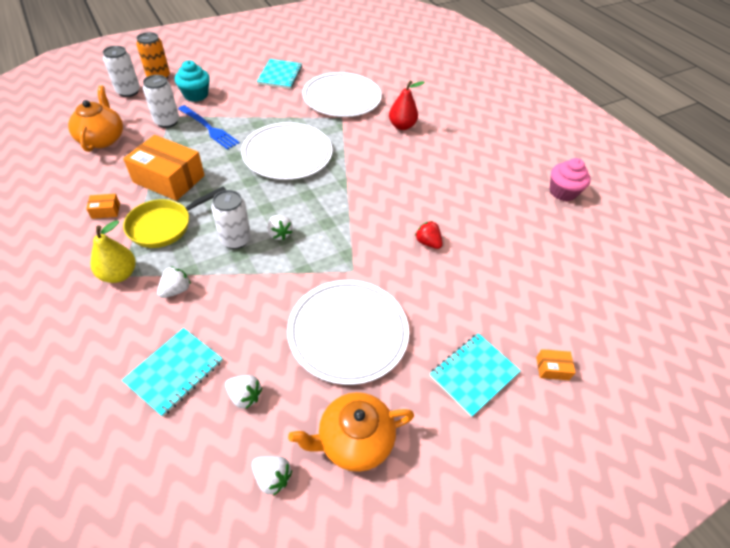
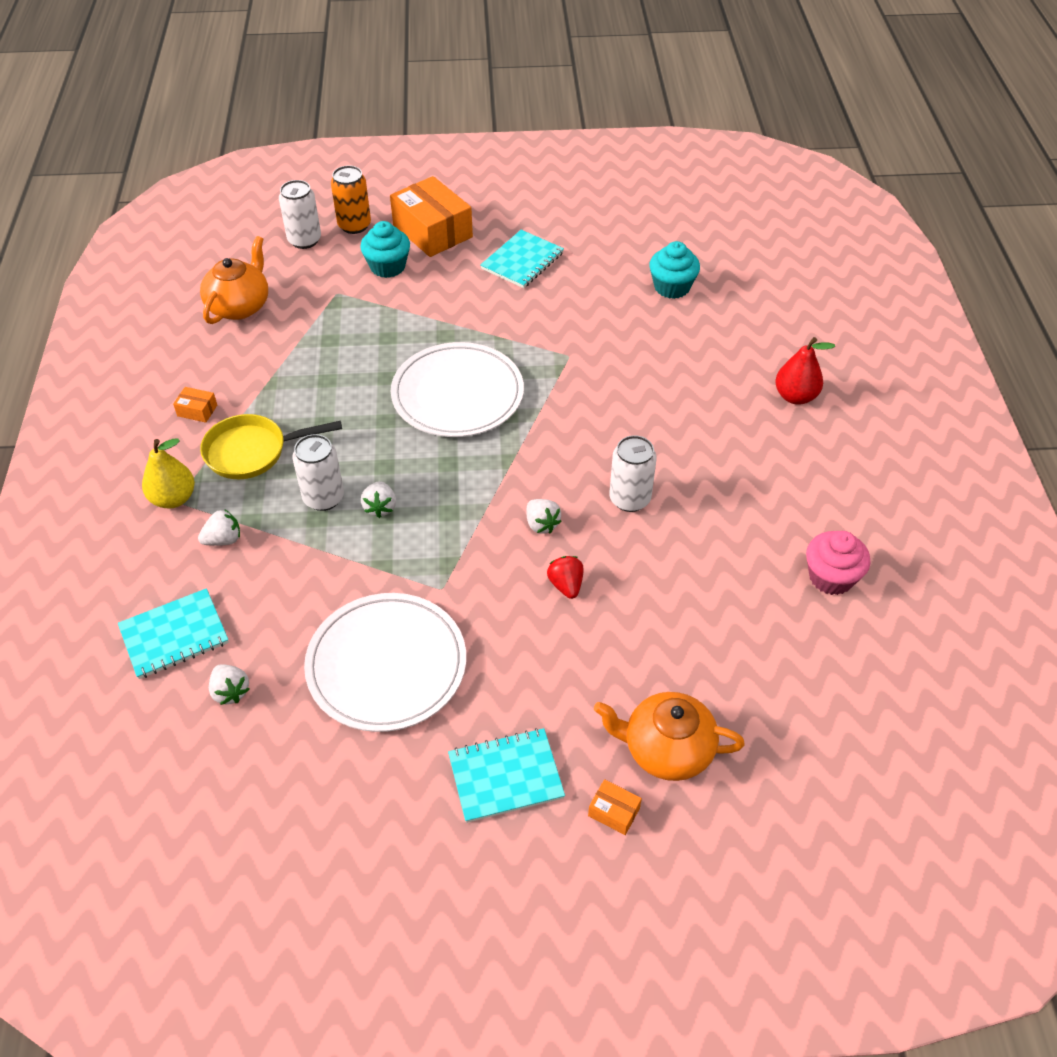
camera: 30 degrees right, 0 degrees up
orange box [123,135,205,201] -> orange box moved to [390,176,473,257]
white can [143,75,179,128] -> white can moved to [609,435,657,512]
blue fork [178,105,240,150] -> none
white strawberry [252,456,292,496] -> white strawberry moved to [527,499,562,534]
orange teapot [288,392,414,472] -> orange teapot moved to [594,692,745,781]
white plate [302,72,382,117] -> none
red pear [389,80,425,130] -> red pear moved to [775,337,835,405]
none -> turquoise cupcake [650,241,700,299]

